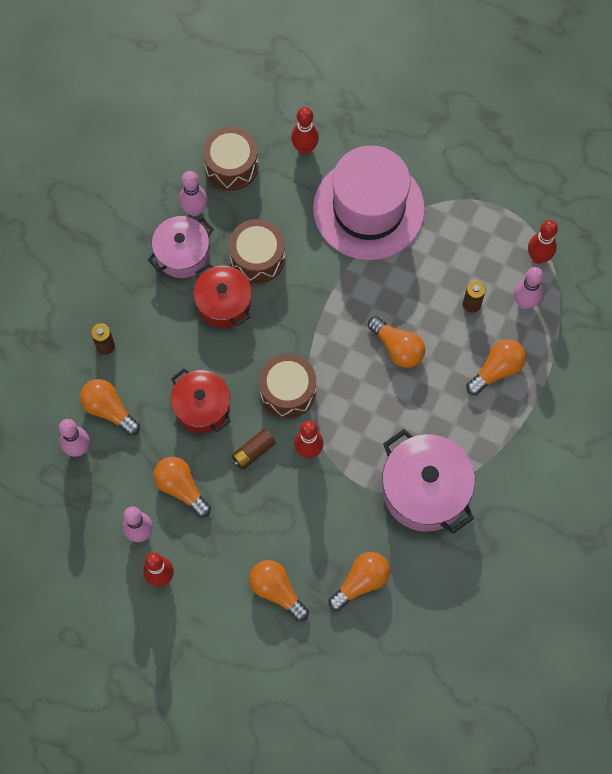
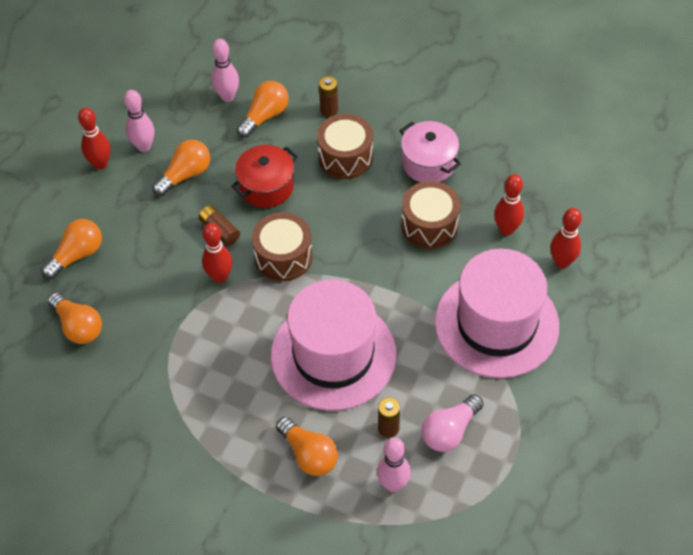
camera: 90 degrees right, 15 degrees down
pink bowling pin [179,171,207,216] -> none
red pot [193,263,252,328] -> none
brown drum [203,126,258,191] -> brown drum moved to [317,114,373,179]
orange light bulb [368,316,425,368] -> pink hat [271,280,396,411]
pink pot [382,429,475,534] -> none
red bowling pin [528,220,558,264] -> red bowling pin moved to [494,174,524,235]
none -> pink light bulb [422,394,484,452]

